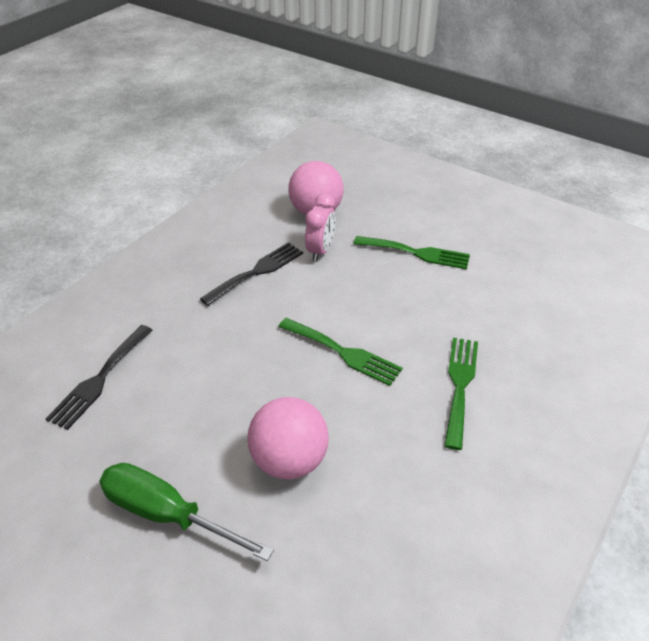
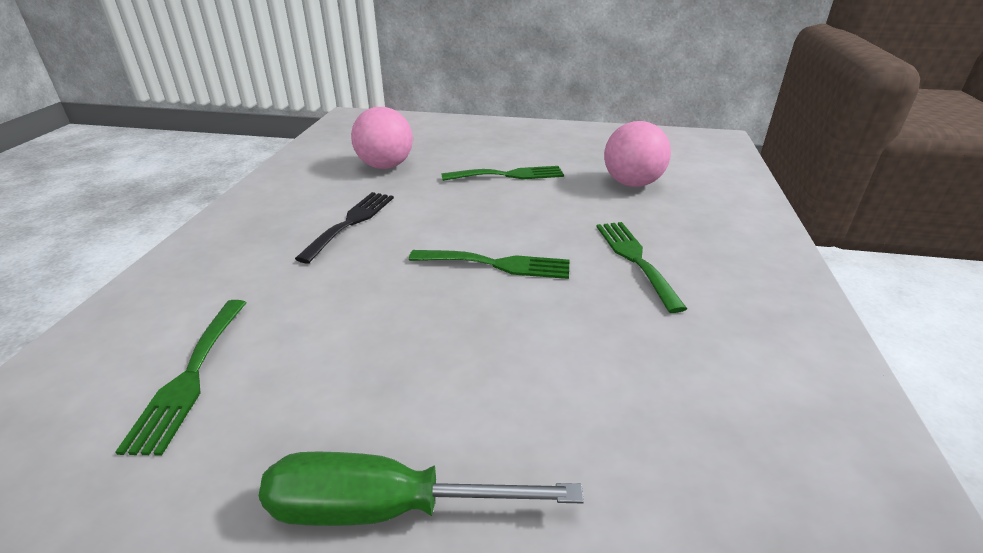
camera: 25 degrees left, 10 degrees down
black fork [46,325,152,430] -> green fork [115,300,247,456]
pink ball [247,397,329,479] -> pink ball moved to [604,121,671,187]
pink clock [305,193,336,261] -> none

